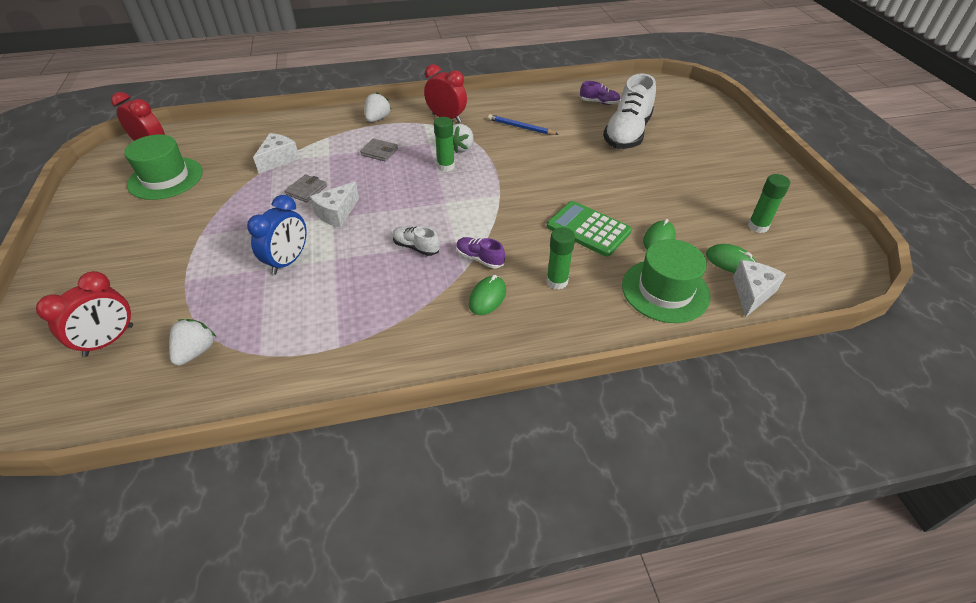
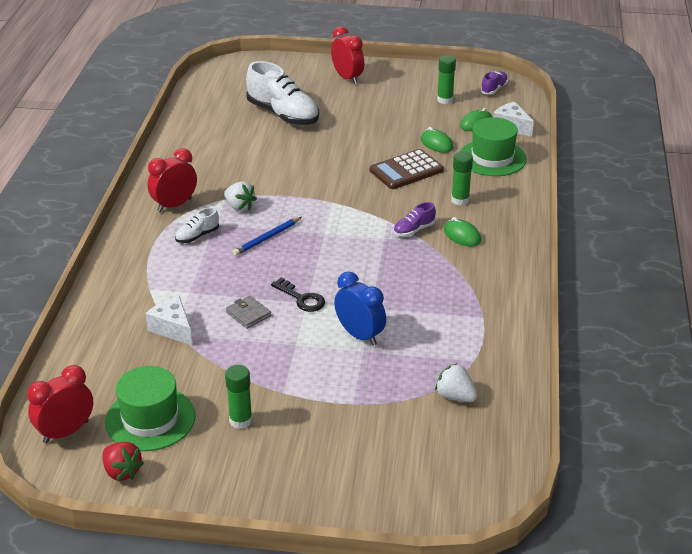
camera: 70 degrees left, 10 degrees down
red clock [36,271,133,357] -> red clock moved to [331,26,364,84]
white cheese [310,182,359,227] -> black key [271,277,325,312]
grey wallet [360,139,398,161] -> none
white strawberry [365,92,391,122] -> none
white shoe [392,226,440,256] -> white shoe moved to [175,207,219,243]
green glue stick [434,117,455,172] -> green glue stick moved to [225,365,252,429]
blue pencil [488,114,559,135] -> blue pencil moved to [233,217,302,256]
green calculator [547,201,632,257] -> brown calculator [370,149,444,189]
purple shoe [580,81,621,105] -> purple shoe moved to [481,72,508,94]
none -> red strawberry [102,442,144,481]

